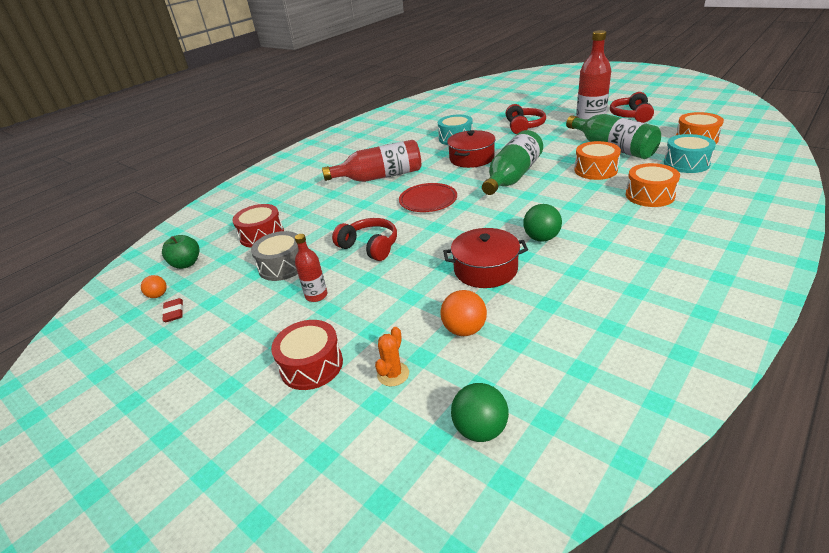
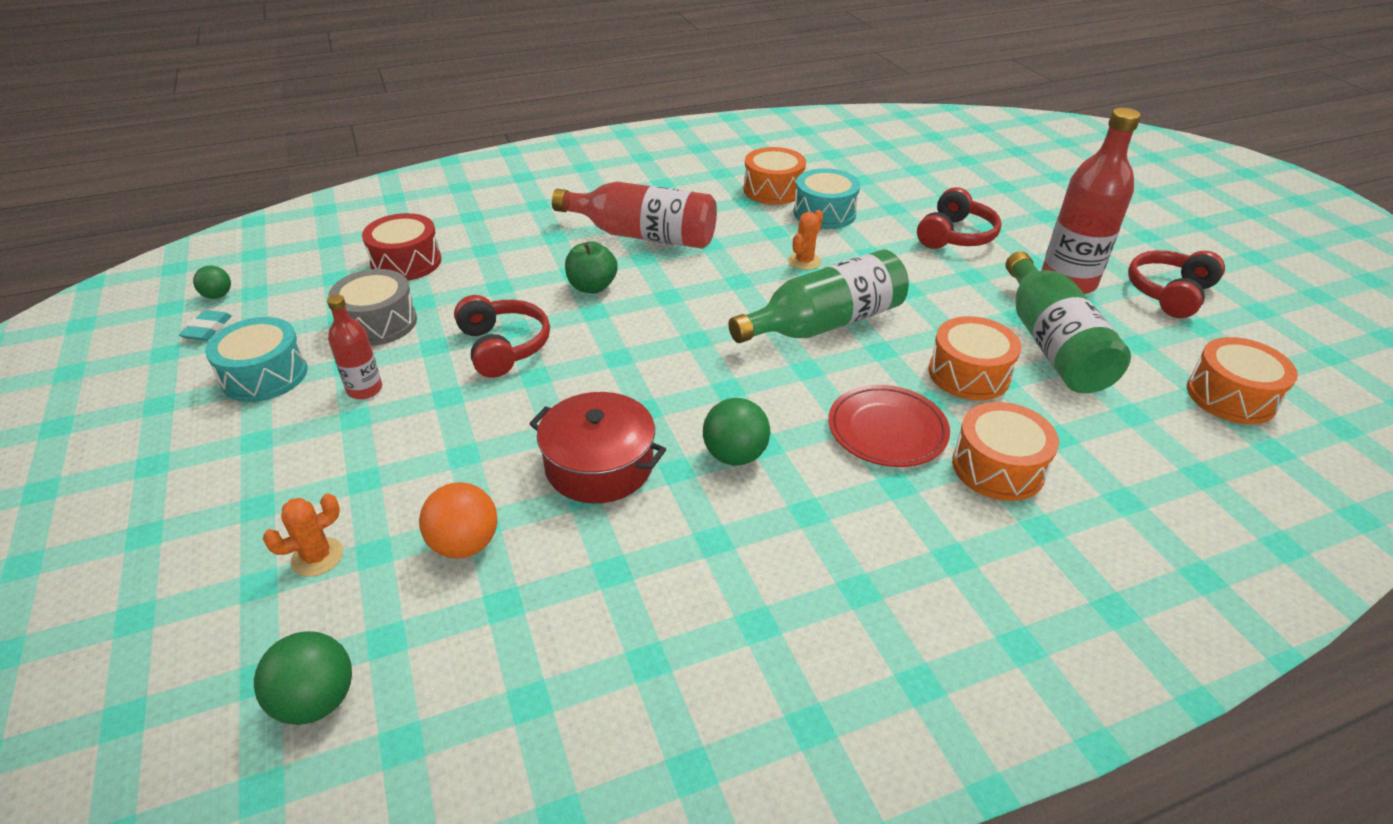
camera: 25 degrees right, 5 degrees up
orange ball [141,275,167,298] -> green ball [193,265,231,299]
green apple [162,235,200,269] -> green apple moved to [565,241,618,293]
red eraser [162,298,183,322] -> turquoise eraser [179,310,232,341]
red drum [271,320,343,390] -> none
red plate [399,183,457,212] -> red plate moved to [828,385,950,467]
red pot [447,130,495,168] -> orange cactus [788,210,823,270]
turquoise drum [664,134,716,173] -> turquoise drum moved to [205,317,308,402]
none -> orange drum [744,147,806,205]

